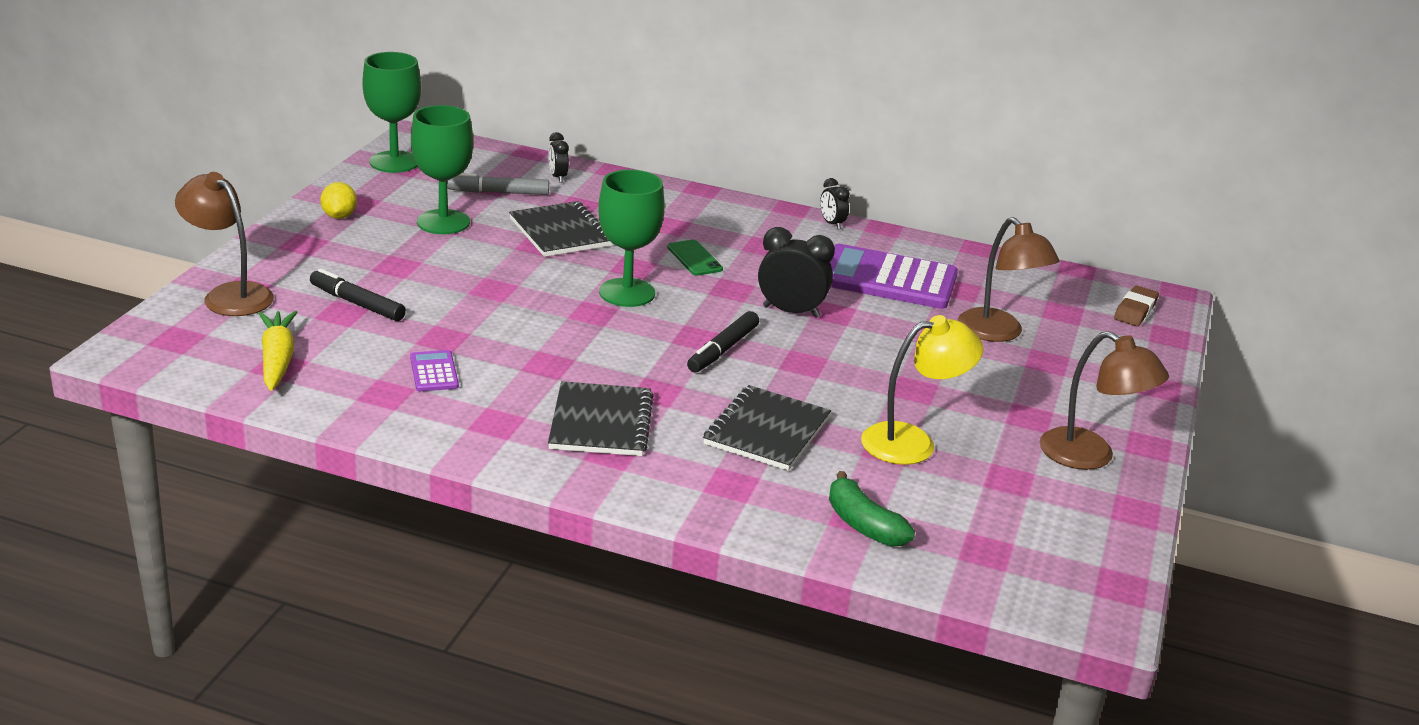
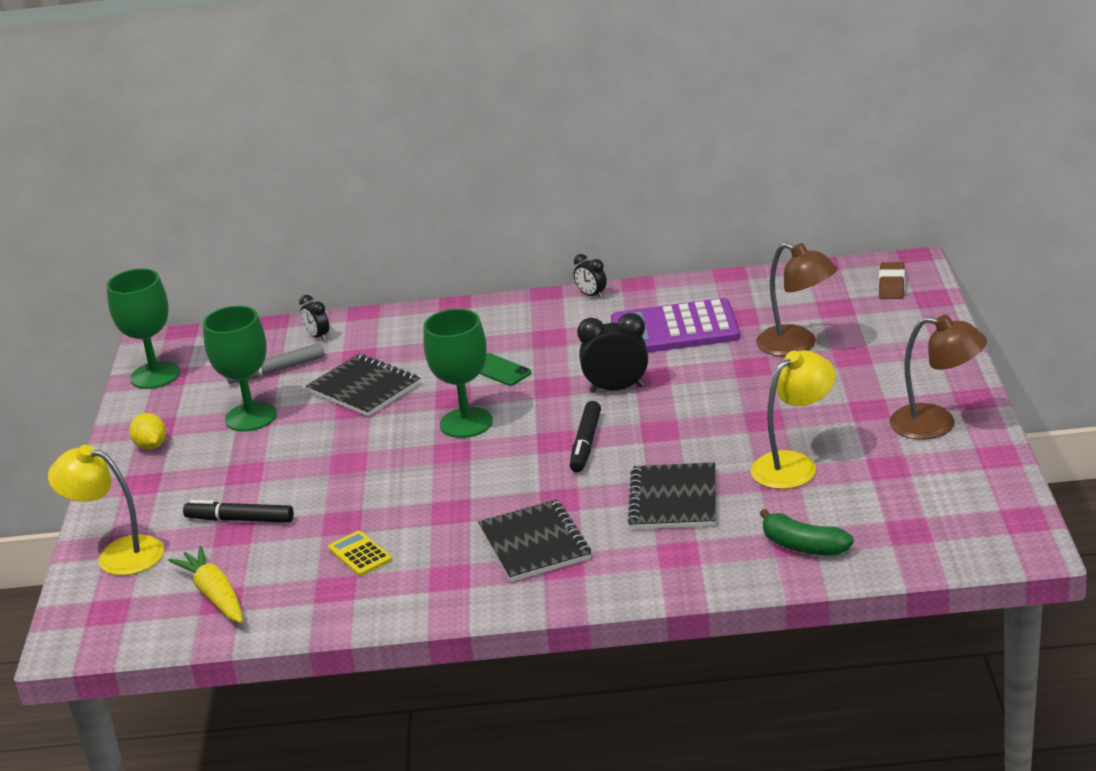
camera: 15 degrees left, 0 degrees up
brown lamp [175,172,274,316] -> yellow lamp [48,445,164,576]
purple calculator [410,350,459,392] -> yellow calculator [328,531,392,576]

